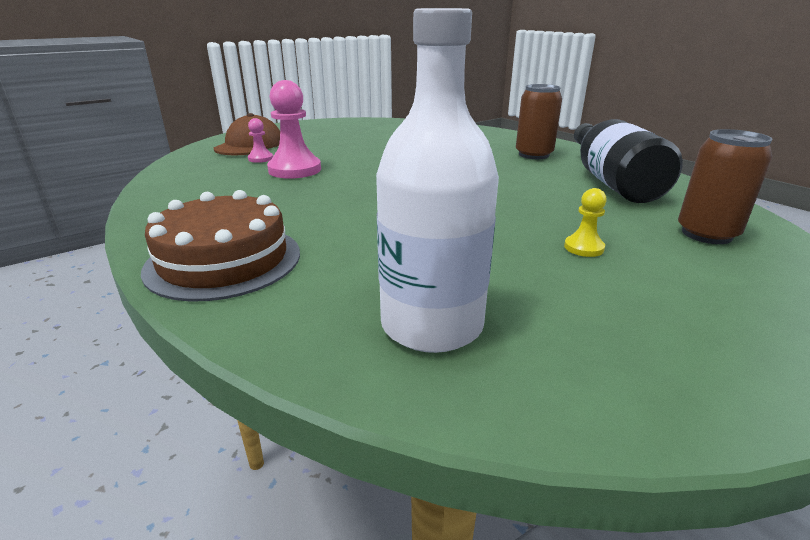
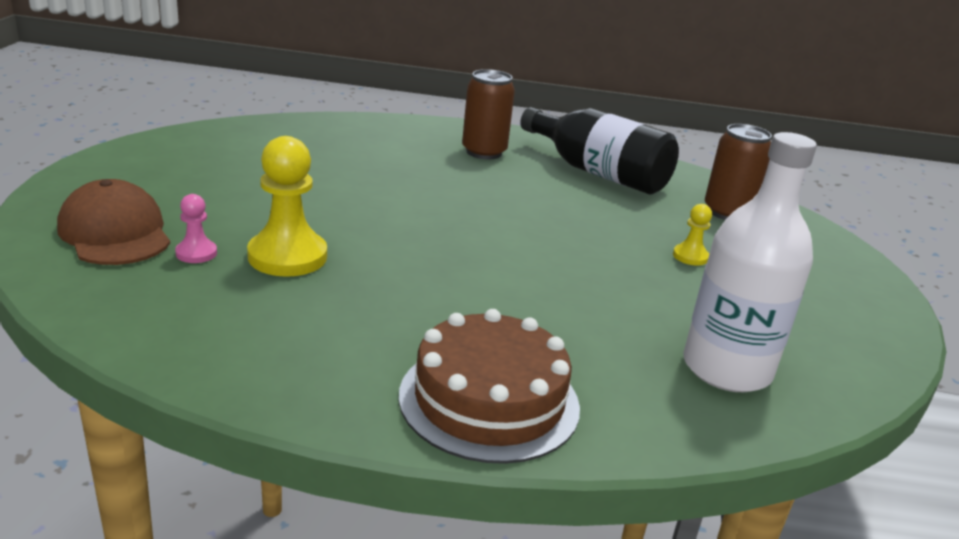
camera: 50 degrees left, 0 degrees up
pink pawn [267,80,321,179] -> yellow pawn [247,136,327,277]

